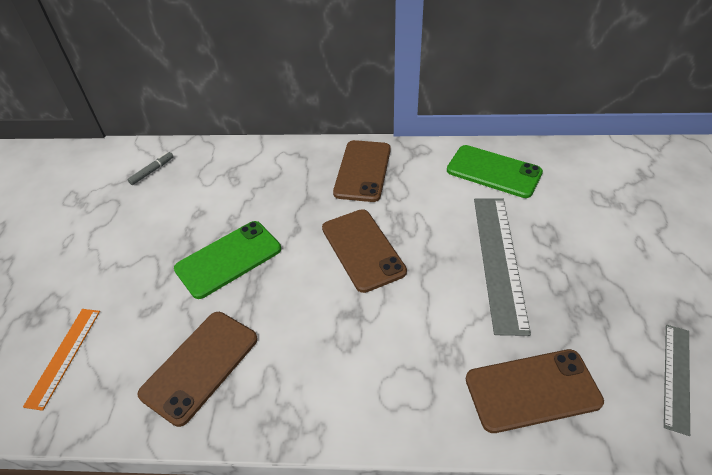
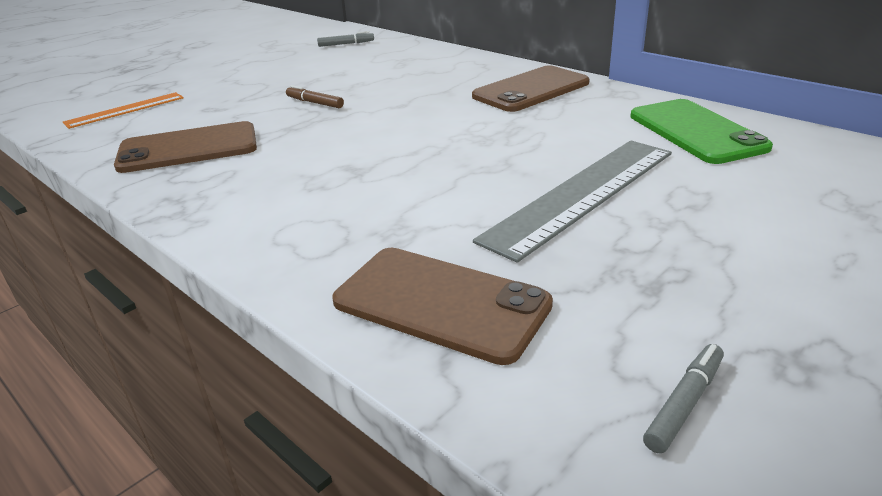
camera: 40 degrees right, 15 degrees down
green phone [174,221,281,299] -> brown marker [286,85,344,108]
brown phone [322,209,407,293] -> none
grey ruler [664,325,690,436] -> grey marker [643,344,724,453]

